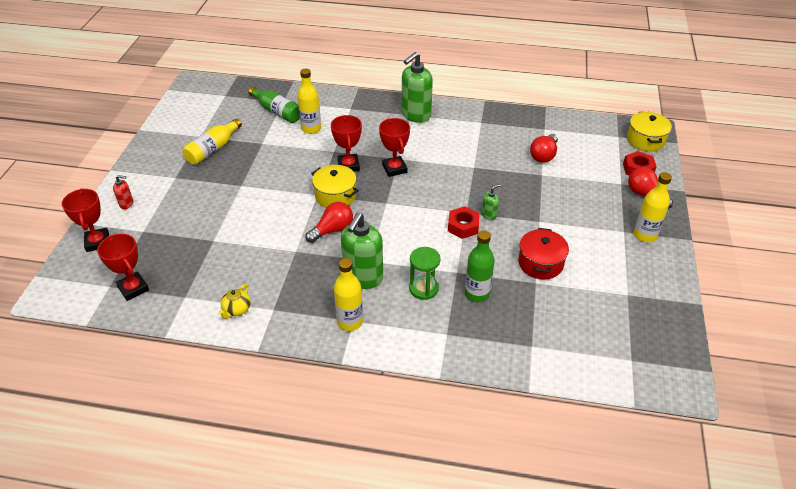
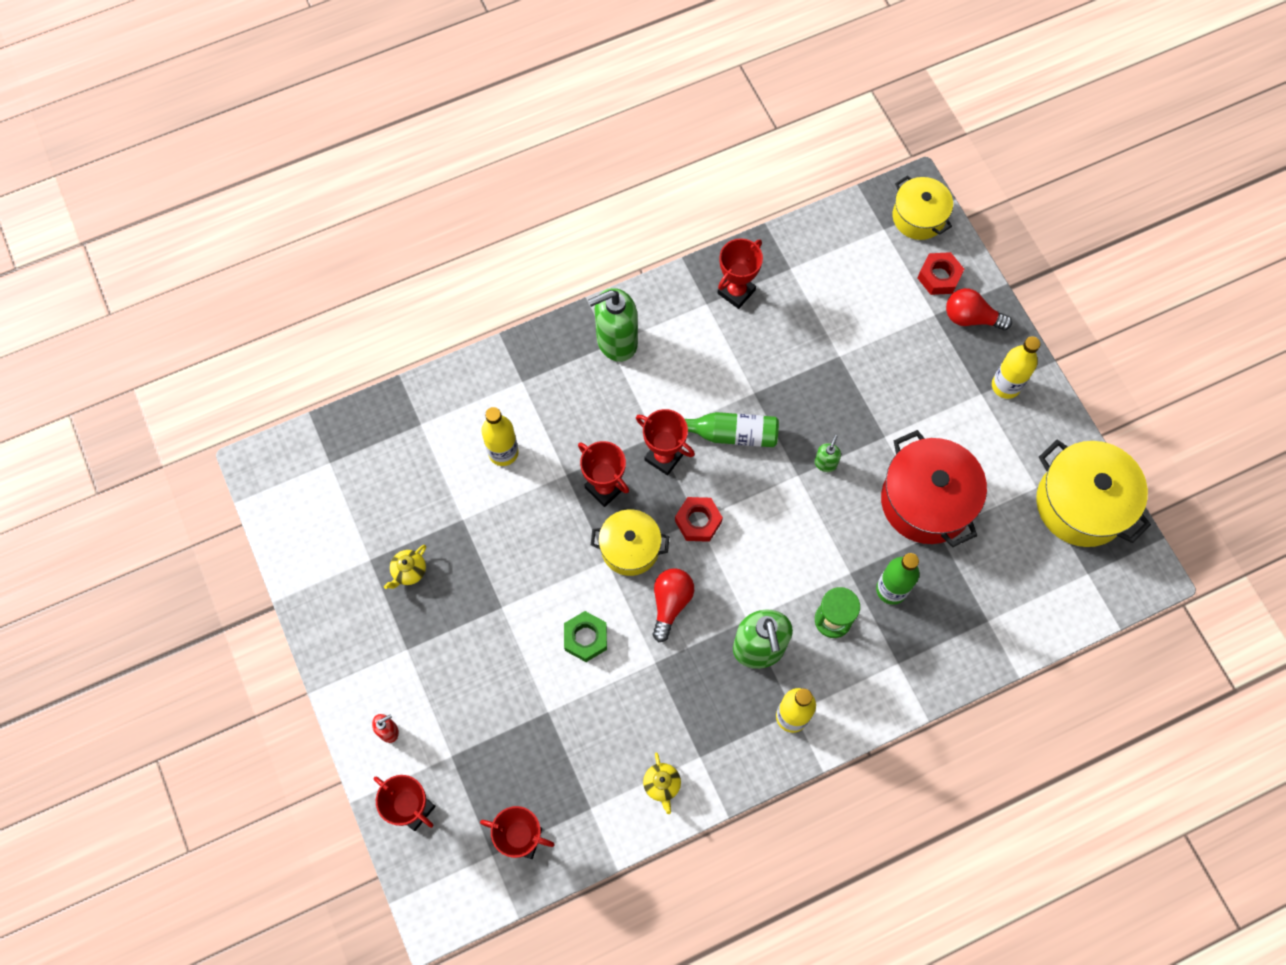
camera: 35 degrees left, 25 degrees up
yellow bottle [183,118,242,165] -> yellow teapot [384,545,426,589]
green bottle [248,87,300,123] -> green bottle moved to [685,412,779,447]
green soap dispenser [402,52,433,123] -> green soap dispenser turned 60 degrees clockwise [588,288,638,362]
red nut [448,206,480,239] -> red nut moved to [675,497,723,542]
red pot [518,228,569,279] -> red pot [881,430,987,547], size x1.60
red light bulb [530,134,558,163] -> none
none -> green nut [564,611,607,662]
none -> red trophy [718,238,763,309]
none -> yellow pot [1036,440,1151,547]

